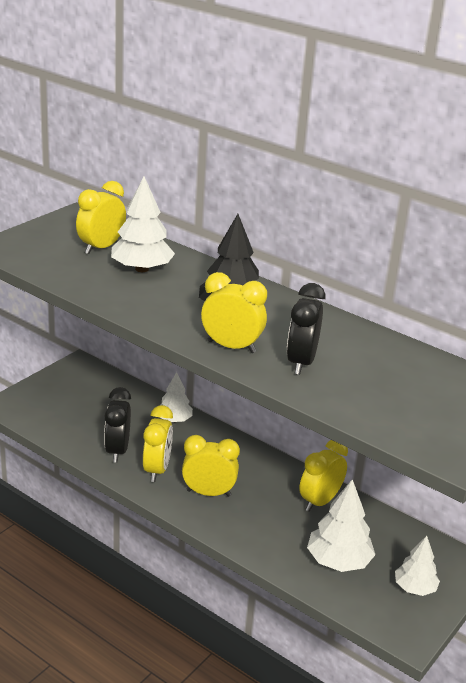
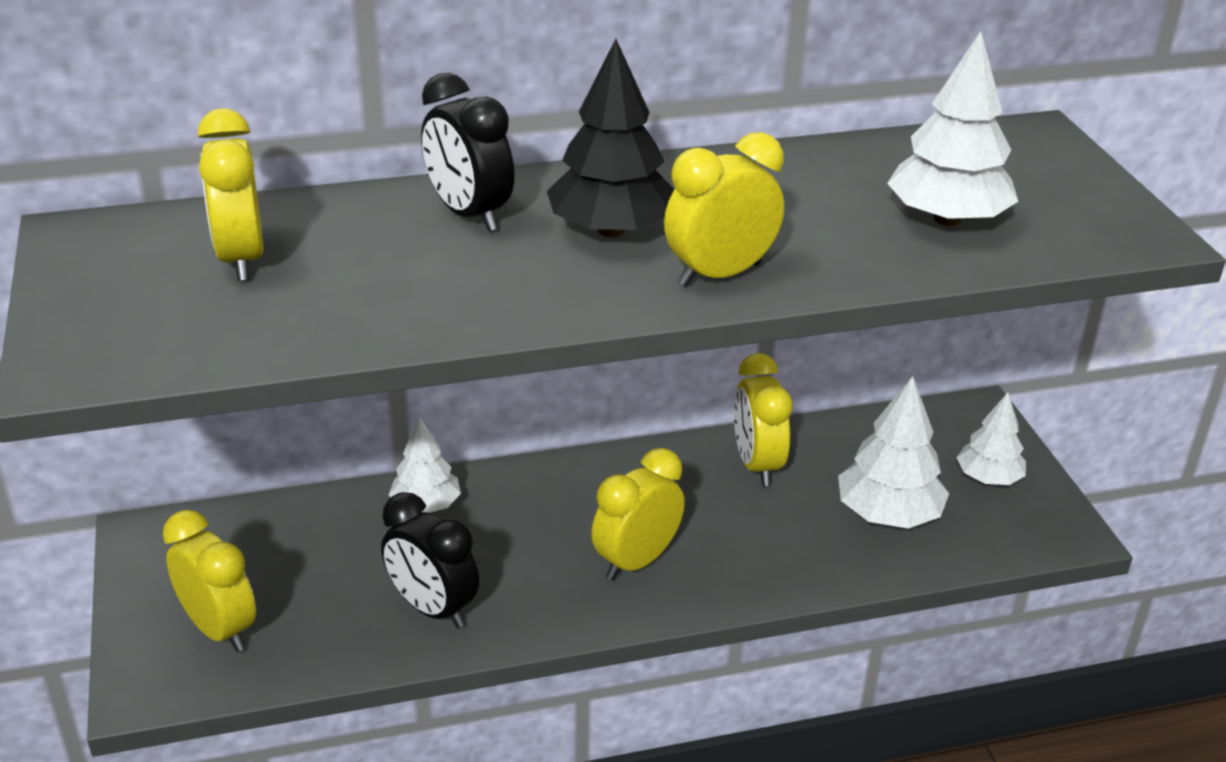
camera: 50 degrees left, 5 degrees up
white tree [111,176,175,272] -> white tree moved to [887,31,1018,226]
yellow clock [143,405,173,482] -> yellow clock moved to [163,510,256,652]
black clock [287,283,325,375] -> black clock moved to [421,72,514,231]

